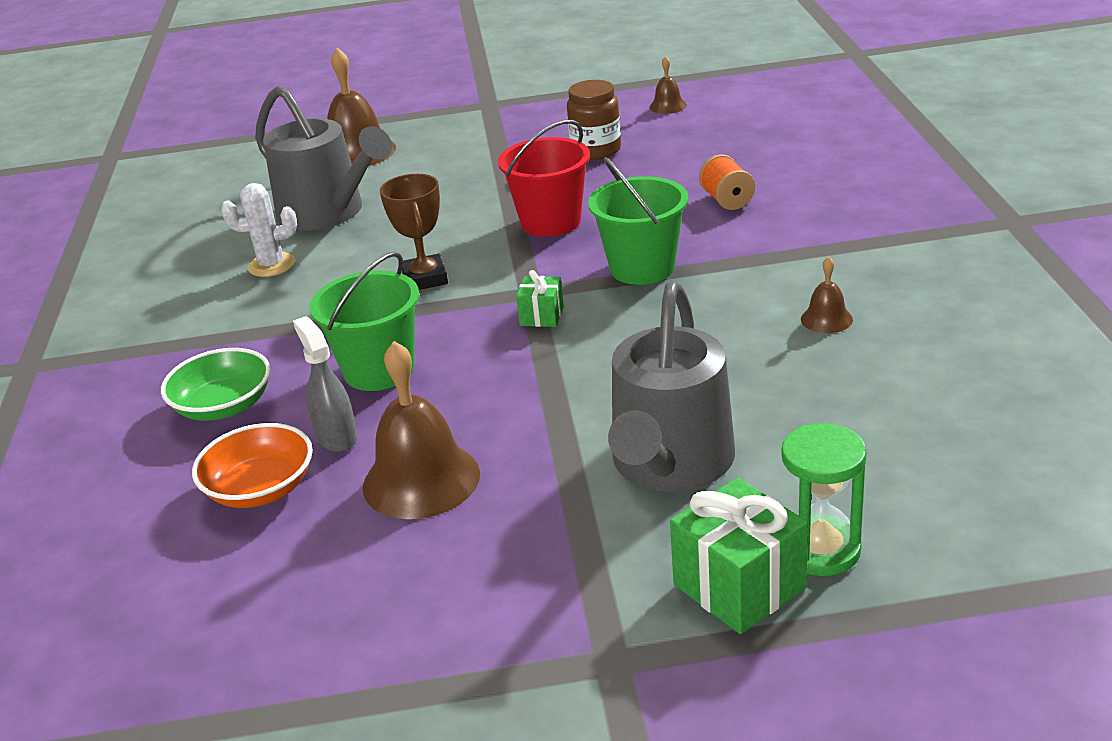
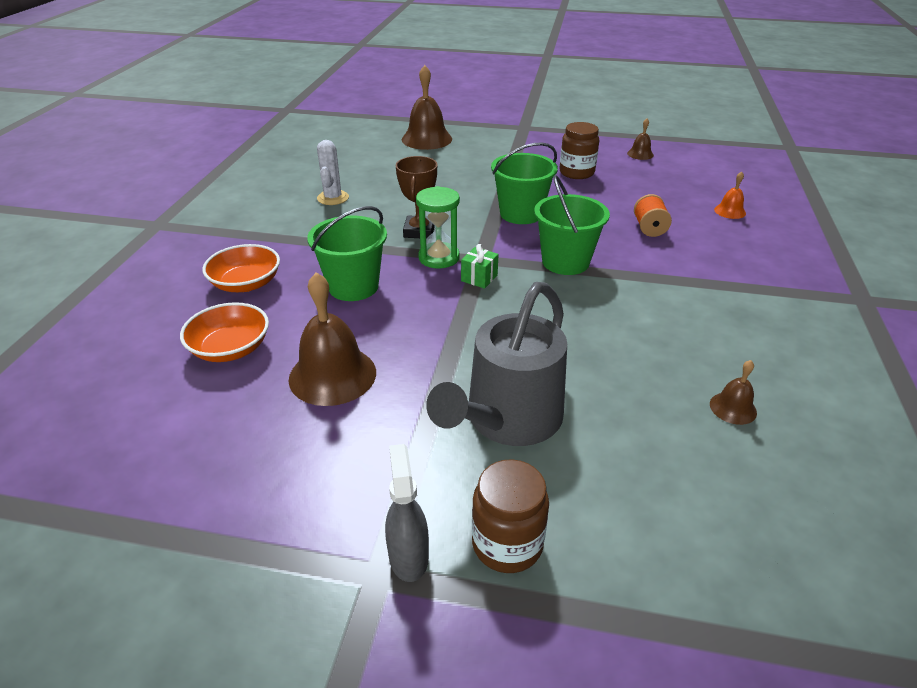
camera: 15 degrees right, 5 degrees up
green bowl [161,348,271,421] -> orange bowl [202,244,280,292]
white cactus [221,183,297,277] -> white cactus turned 75 degrees clockwise [317,140,349,205]
grey watering can [255,85,392,231] -> none
grey spray bottle [293,316,357,452] -> grey spray bottle moved to [385,444,429,582]
red bucket [498,120,590,237] -> green bucket [491,142,558,224]
green gift [670,478,808,634] -> brown jar [472,459,549,573]
green hourglass [782,423,867,576] -> green hourglass moved to [416,186,460,269]
brown bell [801,257,853,333] -> brown bell moved to [710,360,757,425]
none -> orange bell [714,171,746,219]

